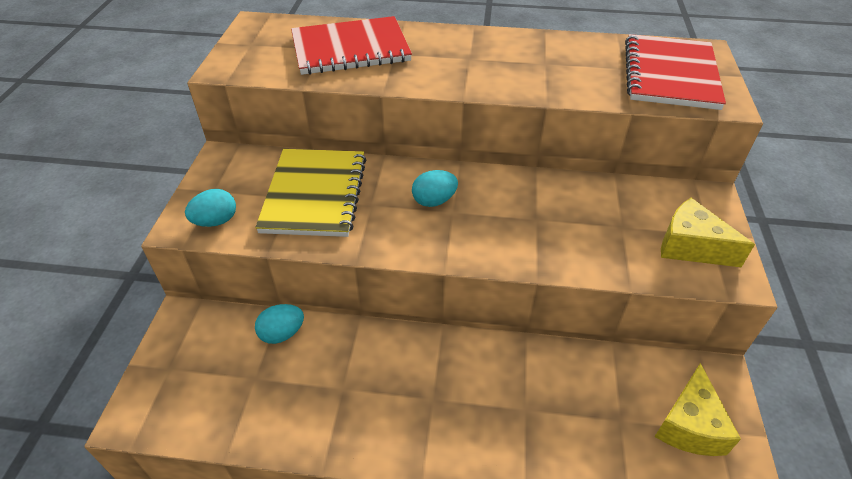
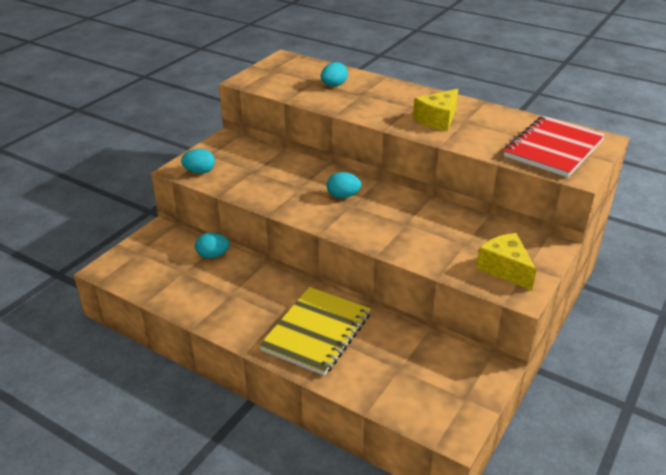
camera: 25 degrees right, 10 degrees down
yellow notebook [255,149,366,237] -> yellow notebook moved to [259,287,371,376]
red notebook [291,16,412,75] -> turquoise egg [321,62,348,86]
yellow cheese [655,363,741,456] -> yellow cheese moved to [413,89,458,131]

